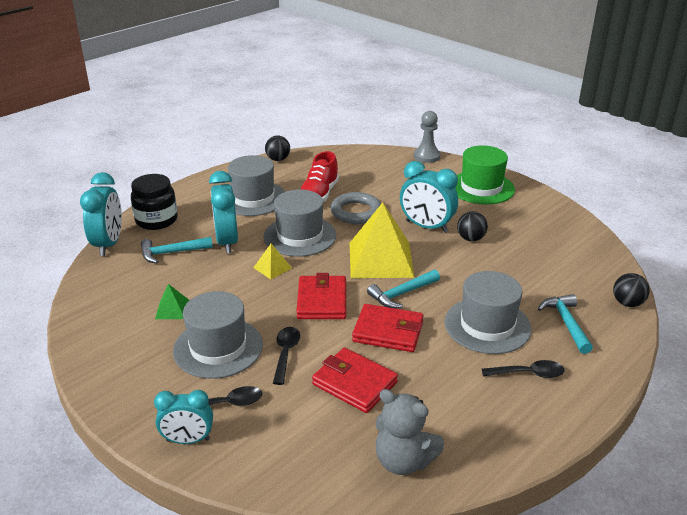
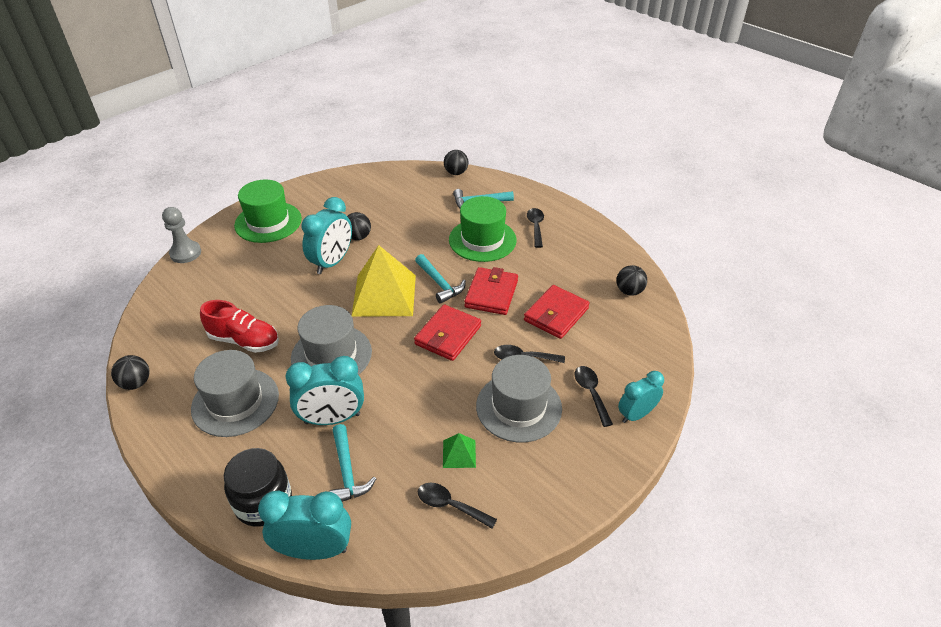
camera: 90 degrees left, 10 degrees up
turquoise clock [154,390,213,444] -> turquoise clock turned 120 degrees counterclockwise [618,371,664,423]
yellow pyramid [253,243,292,280] -> none
red wallet [296,273,346,319] -> red wallet turned 60 degrees counterclockwise [414,304,481,361]
grey ring [330,192,381,224] -> none
grey teddy bear [375,389,444,475] -> black ball [616,265,647,296]
grey hat [445,271,531,354] -> green hat [449,196,516,262]
none -> black spoon [418,483,497,529]

